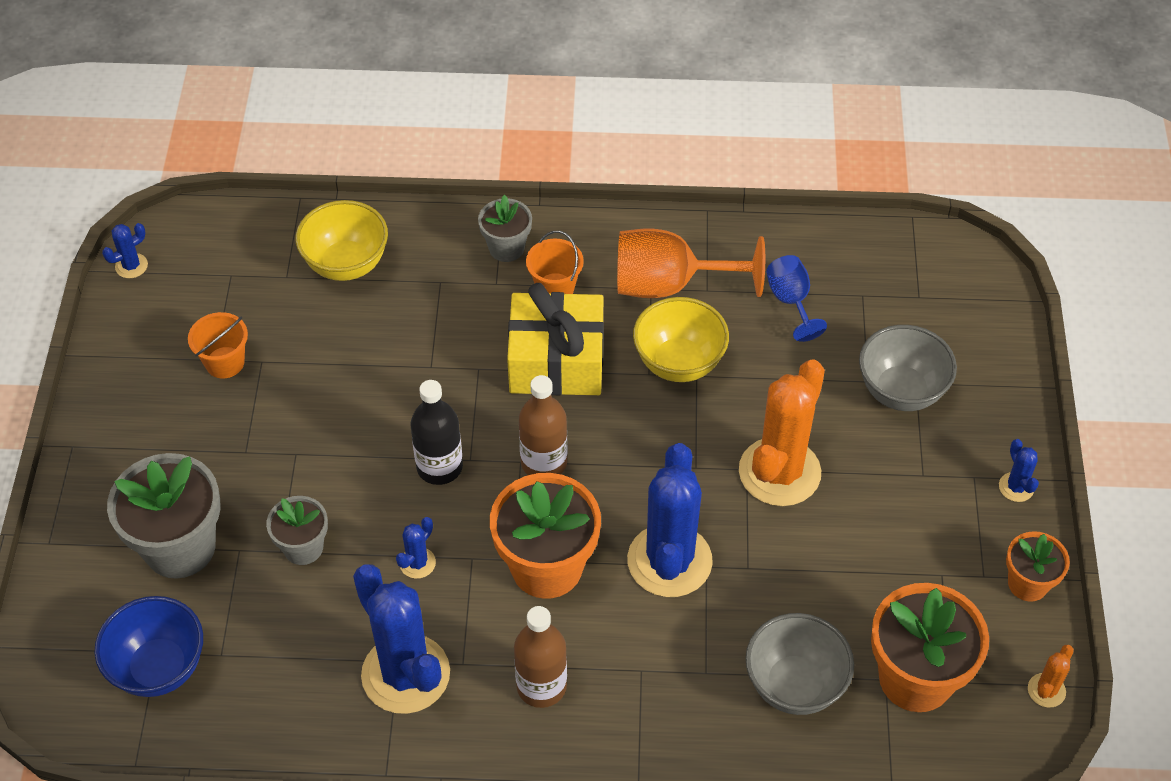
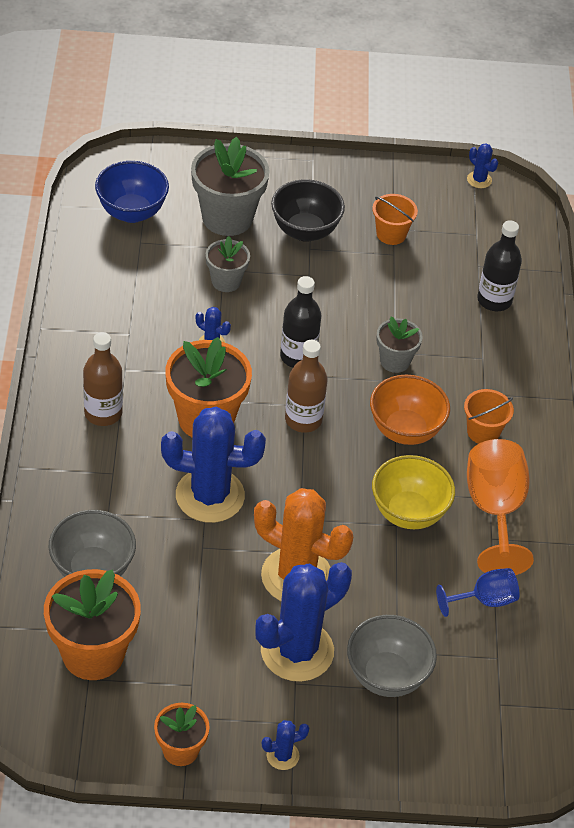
camera: 85 degrees right, 5 degrees down
yellow bowl [296,200,388,281] -> black bottle [477,220,522,311]
blue cactus [353,564,450,714] -> blue cactus moved to [255,562,352,682]
grey flower pot [478,195,532,262] -> grey flower pot moved to [376,317,422,373]
yellow gift [507,283,604,395] -> orange bowl [370,375,450,445]
orange cactus [1028,645,1074,708] -> none
none -> black bowl [271,179,345,242]

